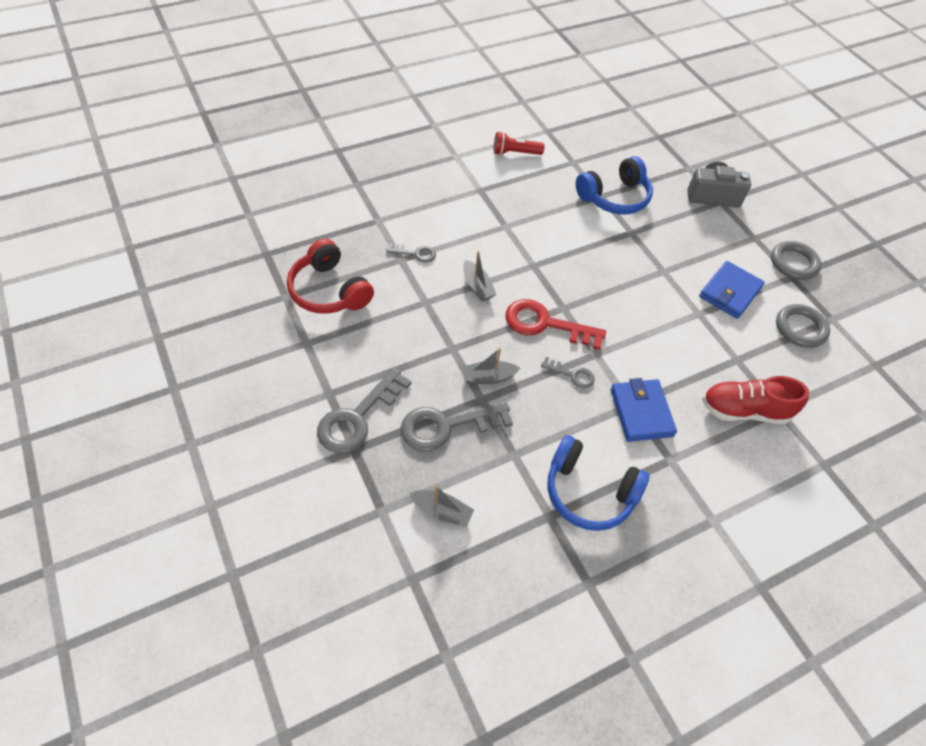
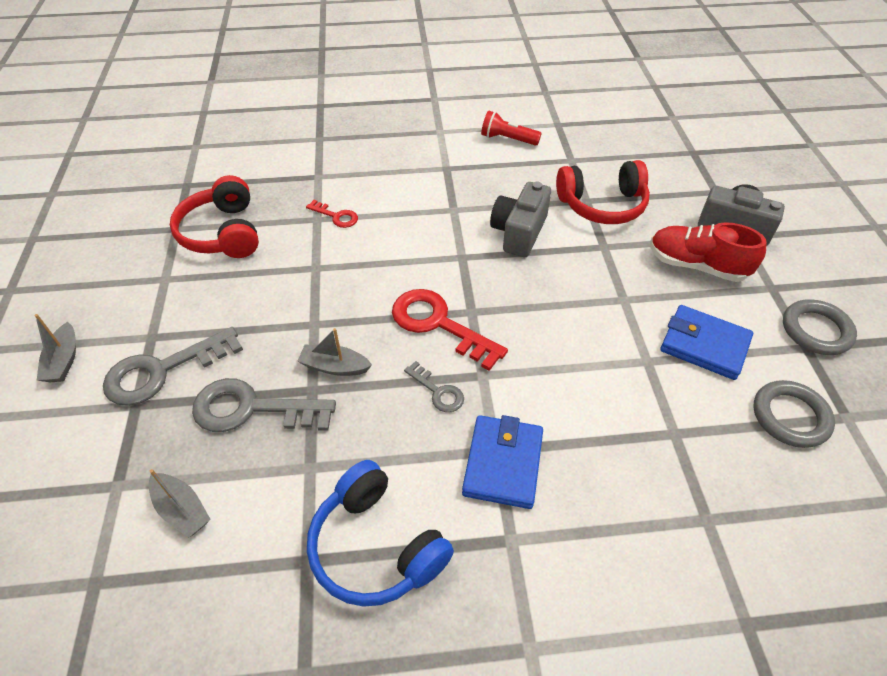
camera: 25 degrees right, 5 degrees down
grey key [386,243,436,263] -> red key [306,200,358,228]
grey boat [463,251,497,301] -> grey boat moved to [35,314,76,382]
blue headphones [576,156,653,214] -> red headphones [556,160,650,224]
blue wallet [699,261,765,319] -> blue wallet turned 60 degrees clockwise [661,305,753,380]
red shoe [702,376,809,424] -> red shoe moved to [650,222,767,282]
none -> grey camera [490,182,551,257]

